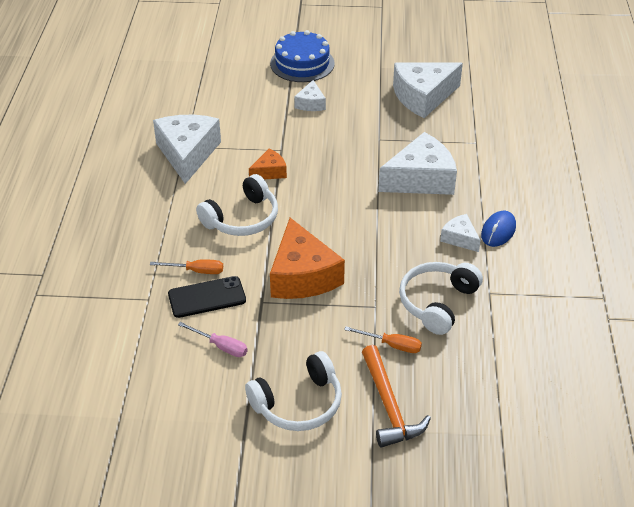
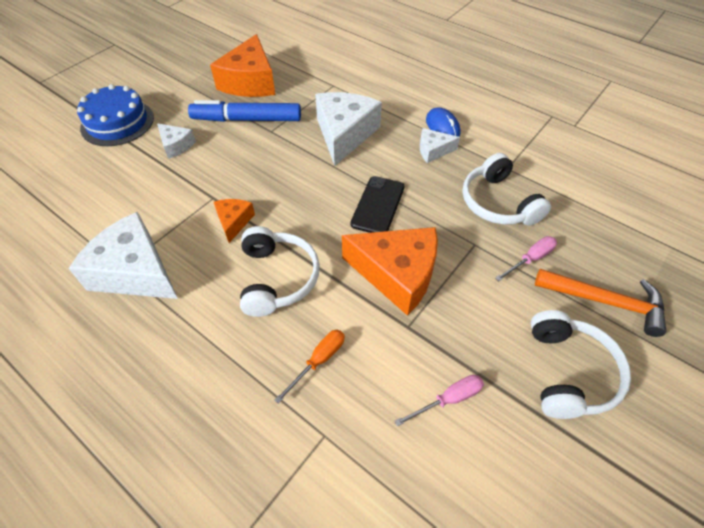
camera: 55 degrees left, 10 degrees up
black phone [168,276,246,318] -> black phone moved to [351,176,405,233]
orange screwdriver [344,326,422,353] -> pink screwdriver [495,236,557,281]
white cheese [393,62,463,118] -> orange cheese [210,34,275,97]
none -> blue marker [188,100,301,122]

